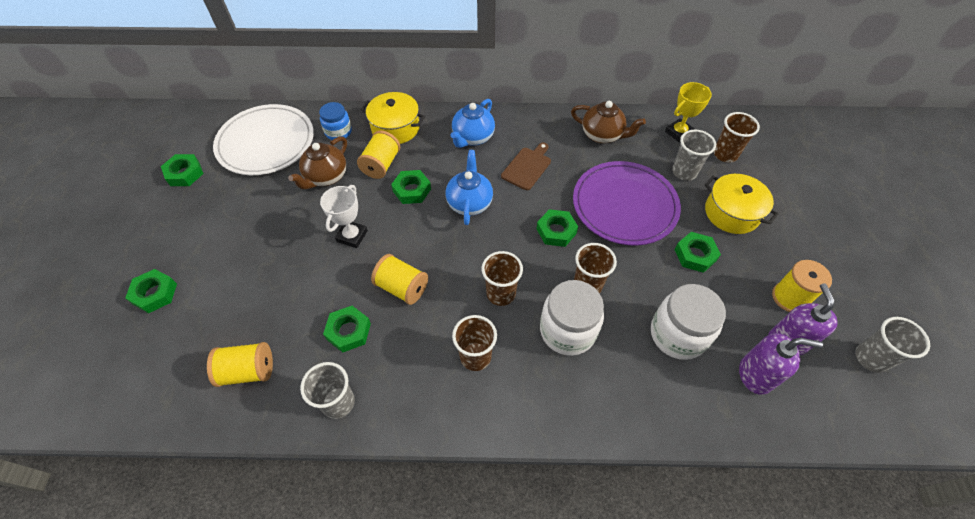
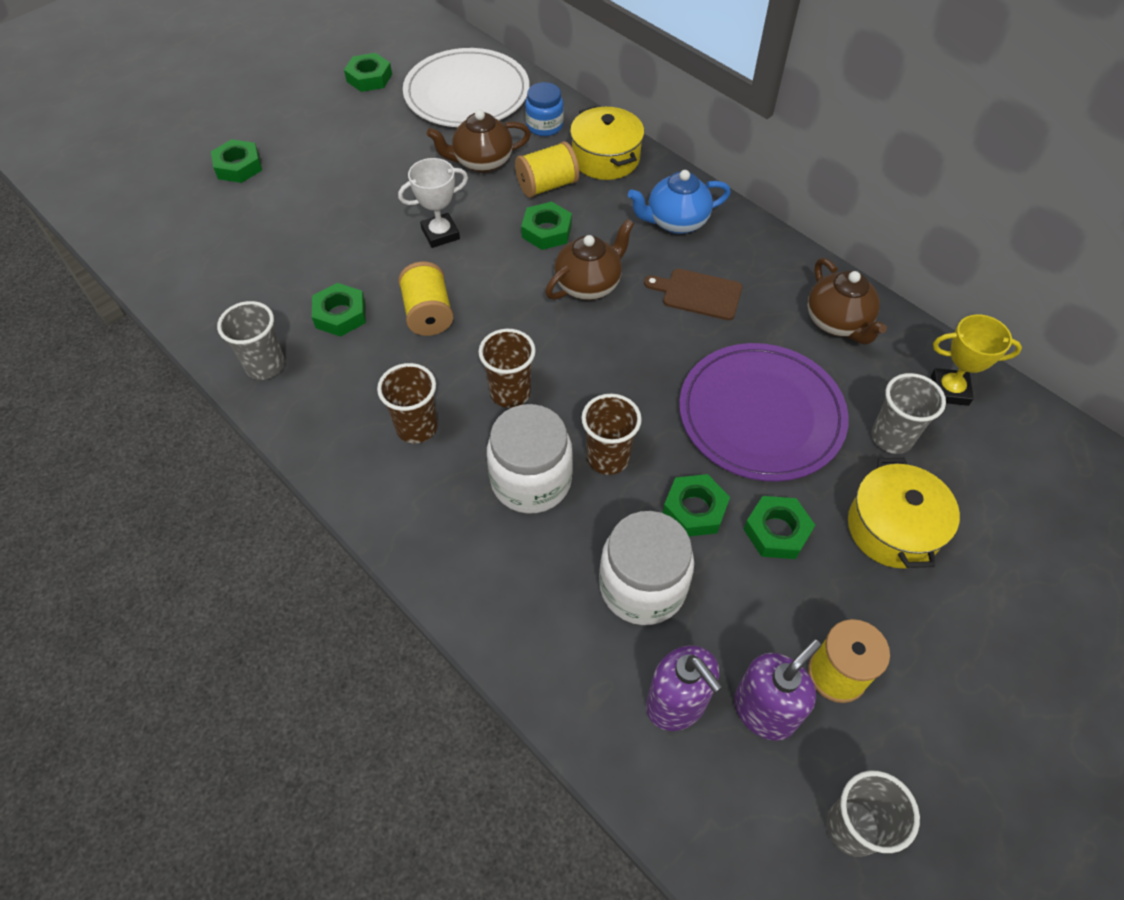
camera: 45 degrees right, 0 degrees up
yellow spool [207,342,273,387] -> none
blue teapot [446,150,493,225] -> brown teapot [545,219,634,300]
brown cutting board [501,143,551,190] -> brown cutting board turned 150 degrees counterclockwise [644,269,742,320]
green nut [536,209,578,247] -> green nut moved to [663,474,730,536]
brown cup [714,112,760,162] -> none

